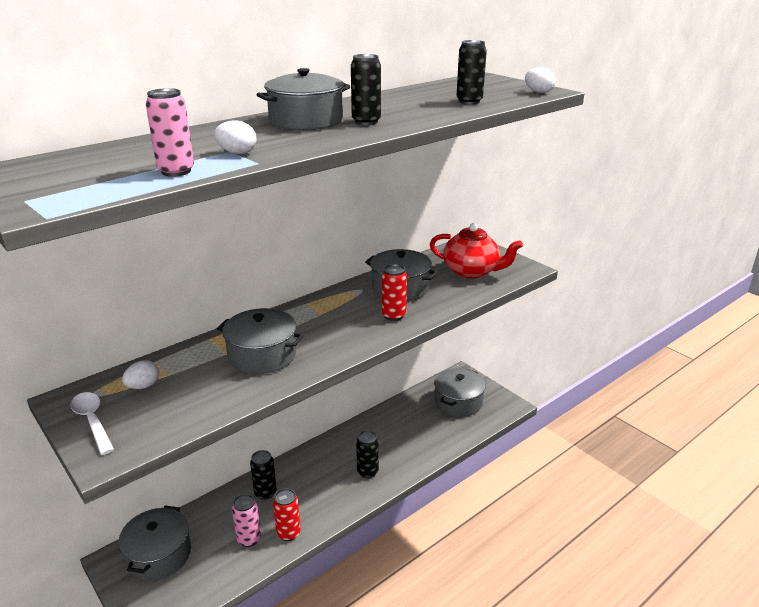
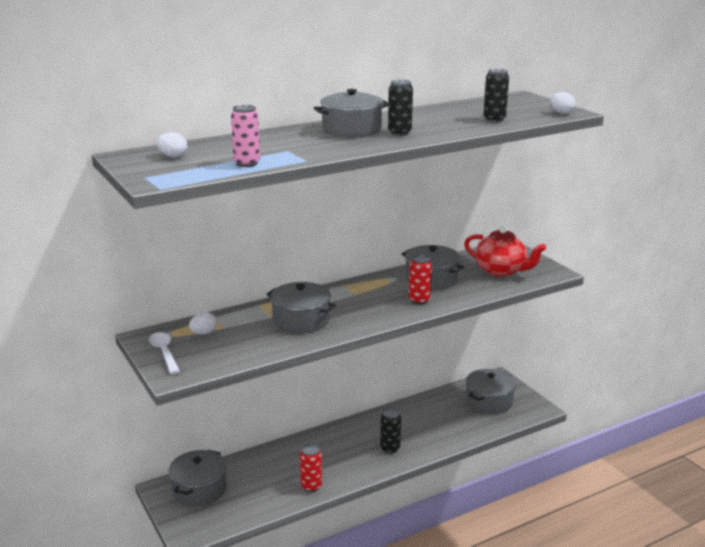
camera: 10 degrees right, 5 degrees down
white egg [214,120,256,154] -> white egg moved to [156,132,188,158]
pink can [232,494,261,547] -> none
black can [250,450,277,500] -> none

